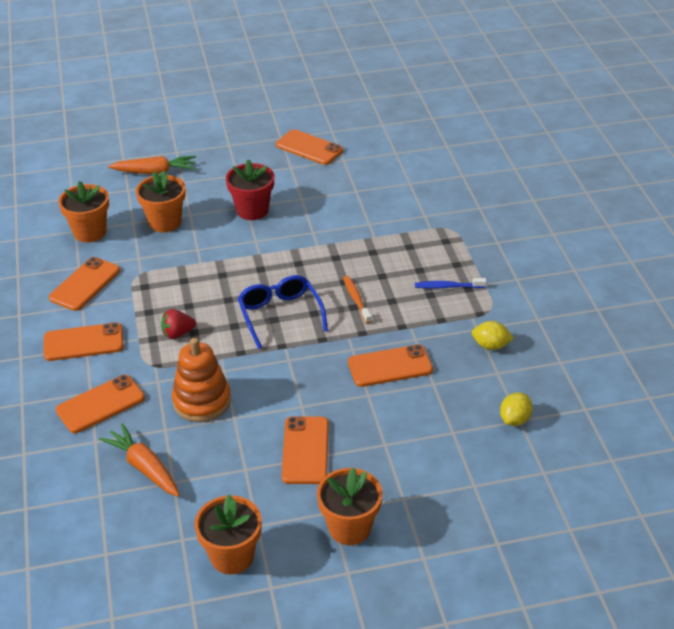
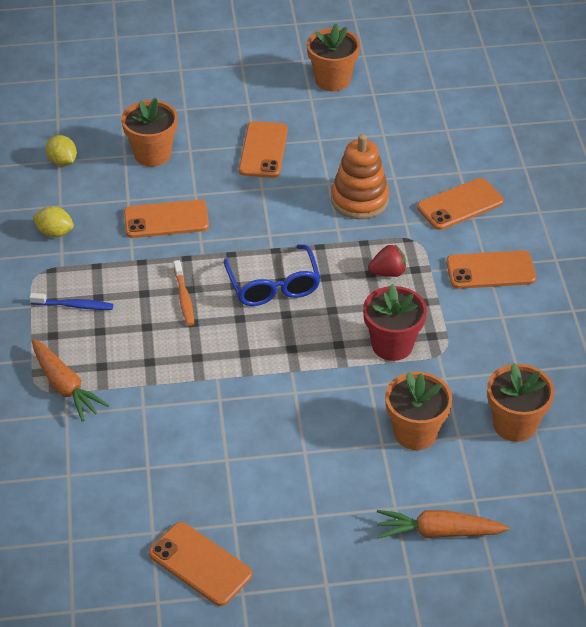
camera: 175 degrees left, 5 degrees up
orange phone [49,257,120,311] -> none
orange carrot [99,423,180,497] -> orange carrot moved to [32,339,109,422]
red flower pot [226,159,274,220] -> red flower pot moved to [363,284,427,361]
orange flower pot [317,468,382,545] -> orange flower pot moved to [121,97,178,167]
yellow lemon [500,392,533,426] -> yellow lemon turned 75 degrees counterclockwise [46,135,77,166]

